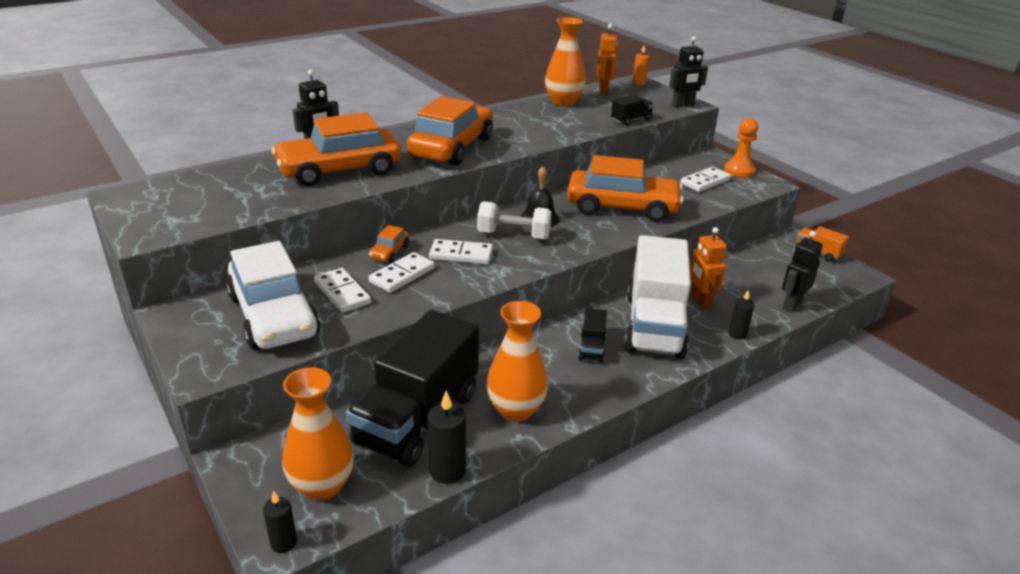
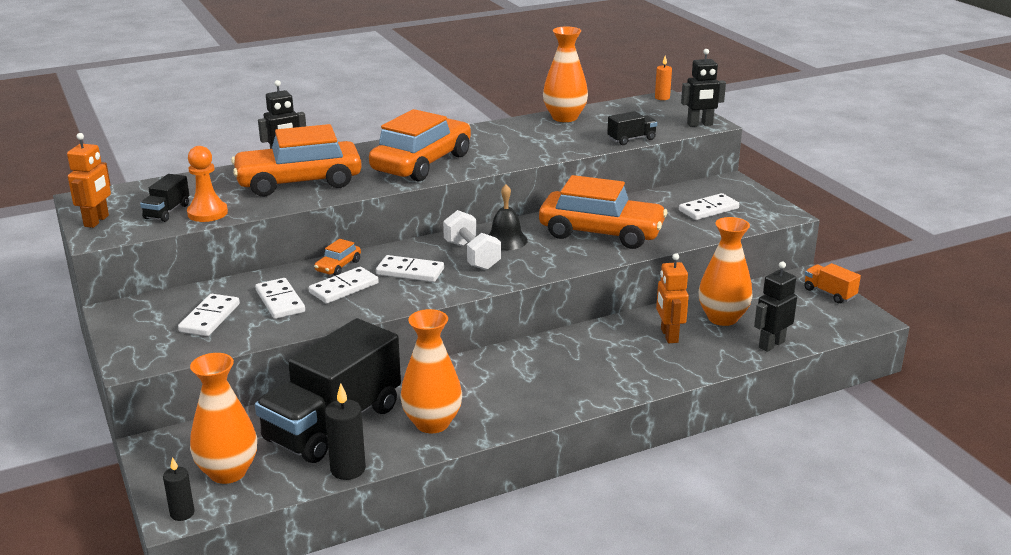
camera: 10 degrees right, 5 degrees down
white car [226,241,320,350] -> white domino [178,294,240,336]
white dumbbell [477,201,552,239] -> white dumbbell turned 45 degrees clockwise [443,210,501,270]
black truck [578,308,607,363] -> black truck moved to [140,174,189,222]
orange robot [597,24,618,95] -> orange robot moved to [67,133,111,228]
white truck [624,235,691,359] -> none
orange pawn [724,118,758,178] -> orange pawn moved to [187,146,228,222]
black candle [728,290,755,339] -> none
none -> orange vase [699,217,752,326]

